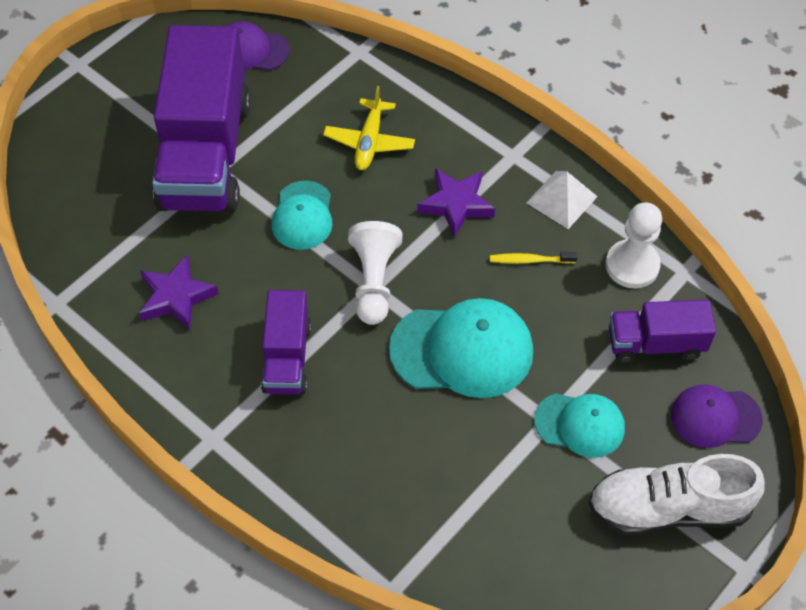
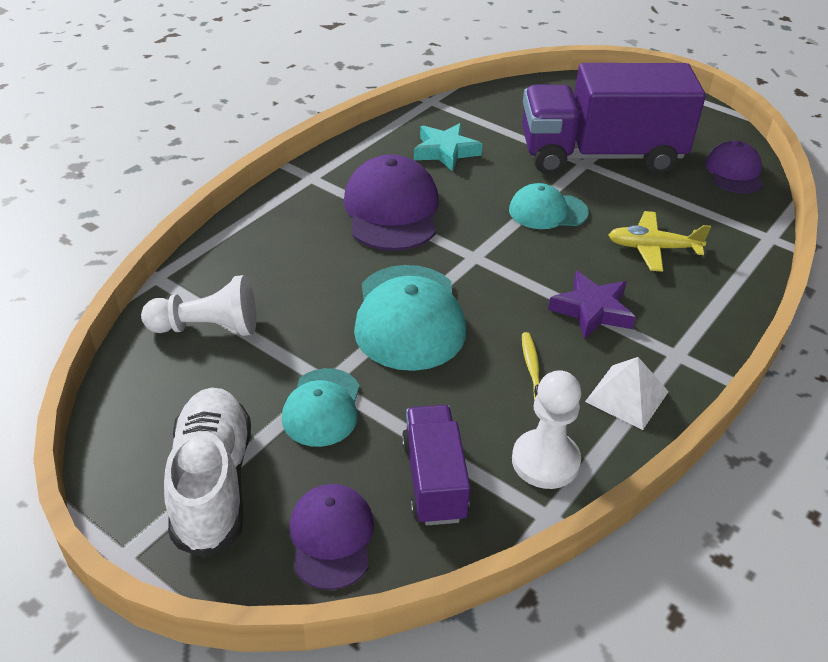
camera: 85 degrees right, 15 degrees down
purple star [139,255,219,330] -> turquoise star [414,123,482,172]
purple truck [261,290,311,394] -> purple cap [344,155,439,251]
white pawn [348,221,402,325] -> white pawn moved to [141,275,256,336]

